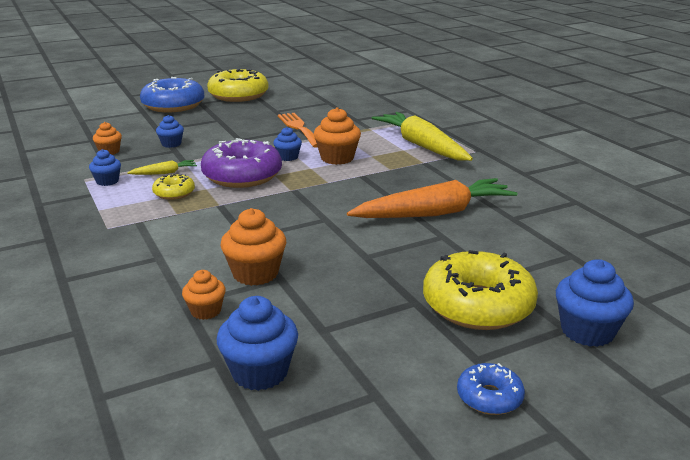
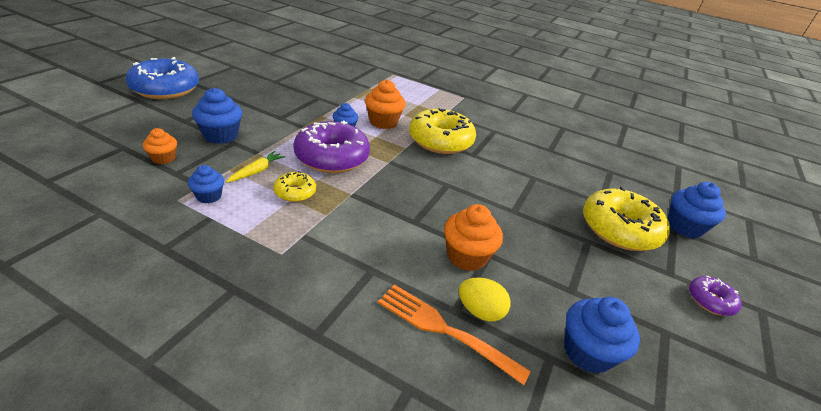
camera: 40 degrees left, 10 degrees up
blue cupcake [156,115,184,148] -> blue cupcake [192,88,242,144], size x1.65
orange cupcake [182,270,226,320] -> yellow egg [459,278,511,321]
yellow donut [207,69,268,102] -> yellow donut moved to [409,108,476,154]
orange fork [278,113,317,148] -> orange fork moved to [378,285,531,385]
orange carrot [347,178,518,218] -> none
yellow carrot [372,112,473,161] -> none
blue donut [457,363,525,415] -> purple donut [689,275,742,316]

